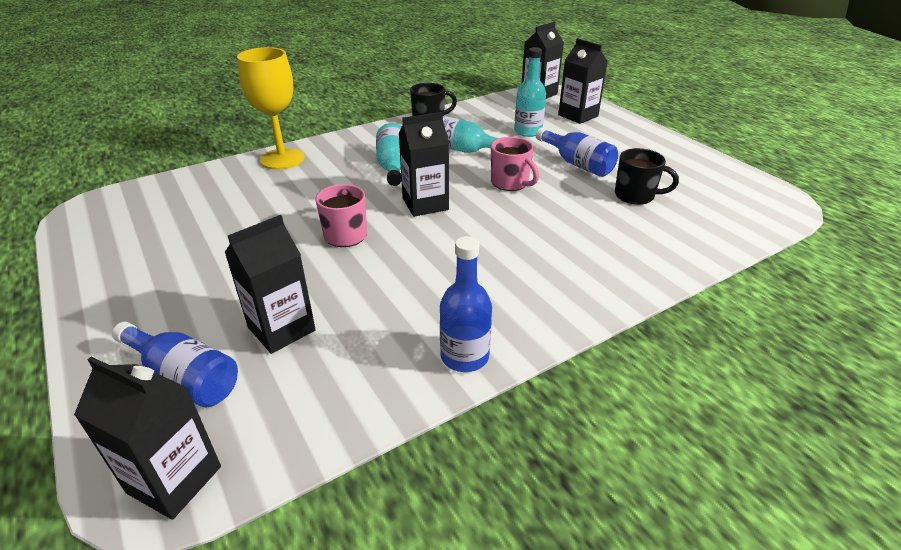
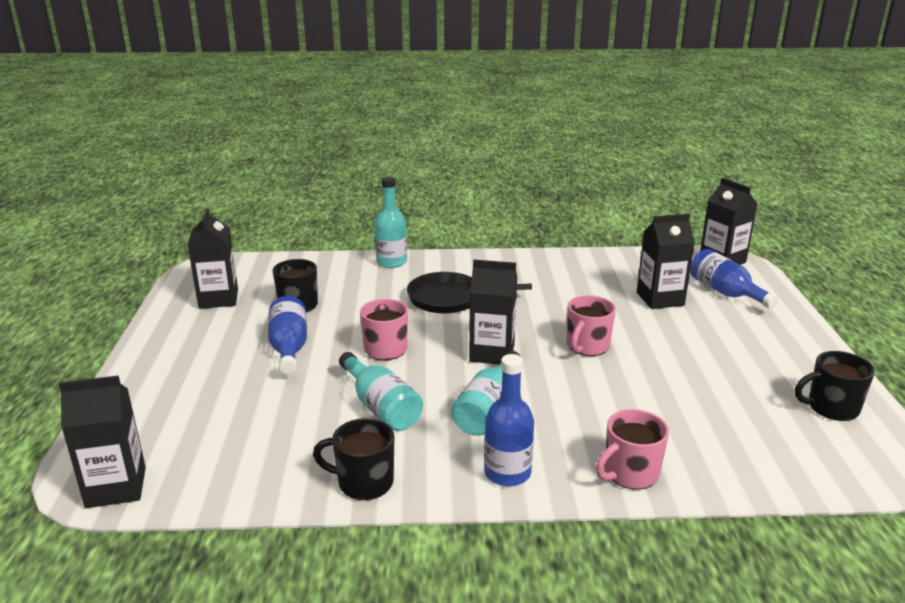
camera: 150 degrees left, 10 degrees down
yellow goblet [237,47,305,170] -> pink mug [596,409,669,490]
blue bottle [440,236,492,372] -> blue bottle moved to [484,354,534,486]
turquoise bottle [514,47,546,137] -> turquoise bottle moved to [375,177,407,268]
black carton [558,38,608,124] -> black carton moved to [188,208,238,309]
none -> black pan [407,272,532,314]
none -> black mug [795,351,875,421]

